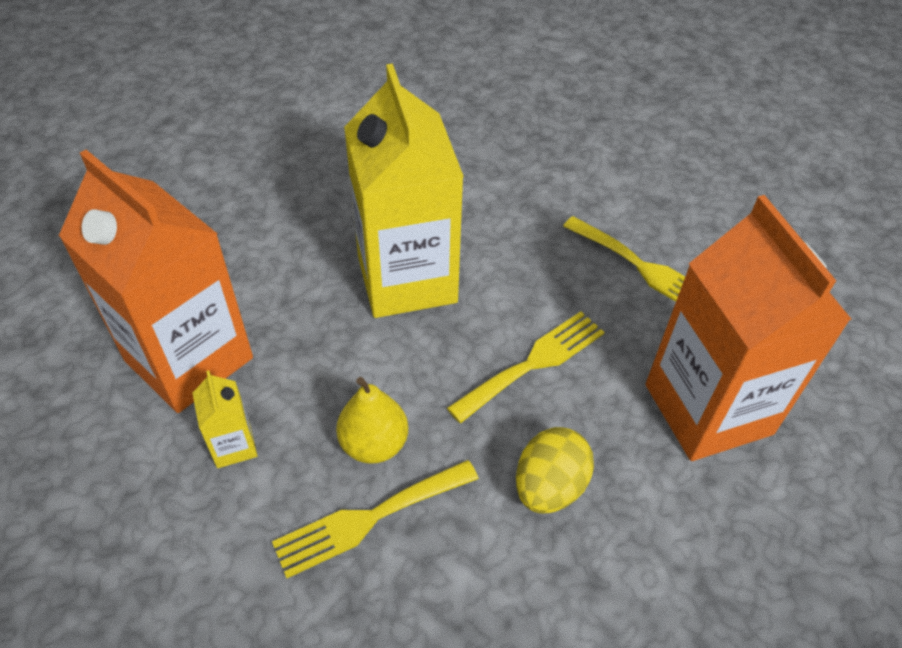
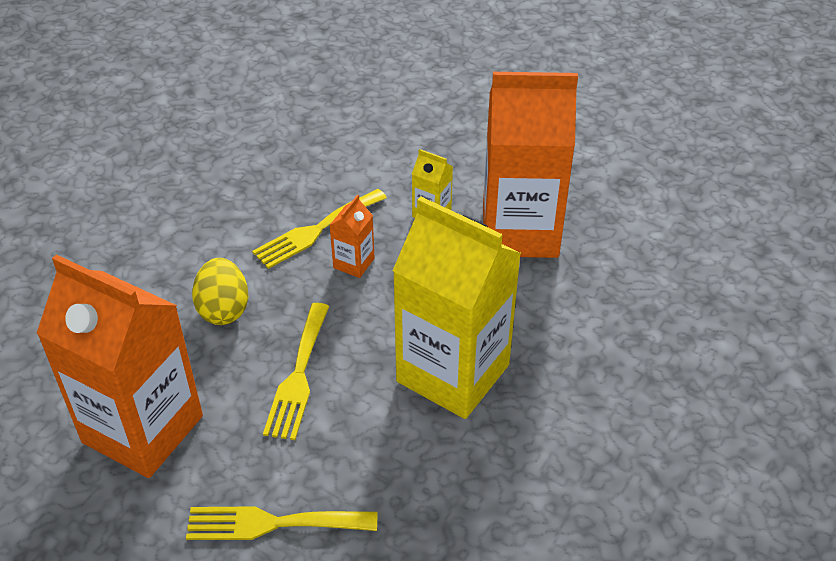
camera: 140 degrees right, 5 degrees down
yellow fork [272,460,479,578] -> yellow fork turned 150 degrees counterclockwise [252,189,387,269]
yellow pear [336,377,408,464] -> orange carton [330,195,374,278]

